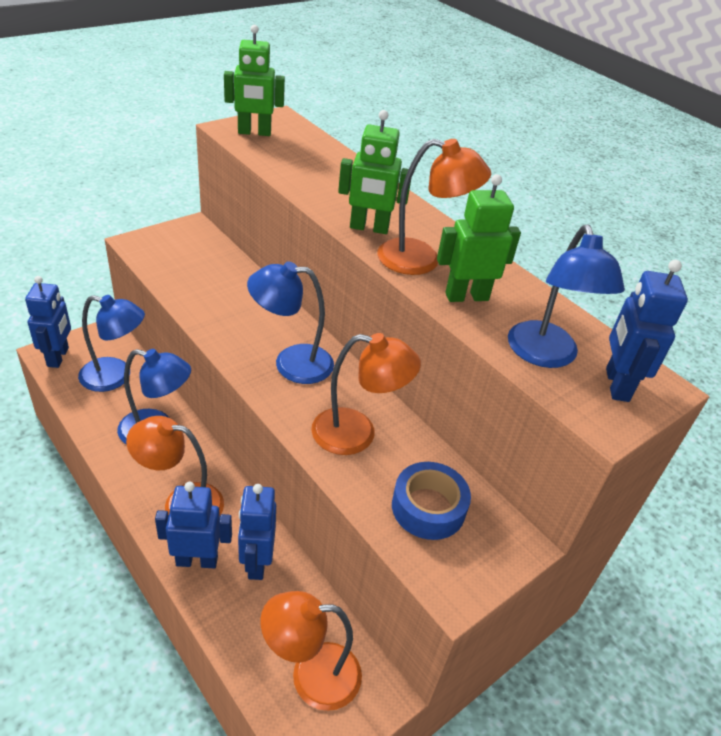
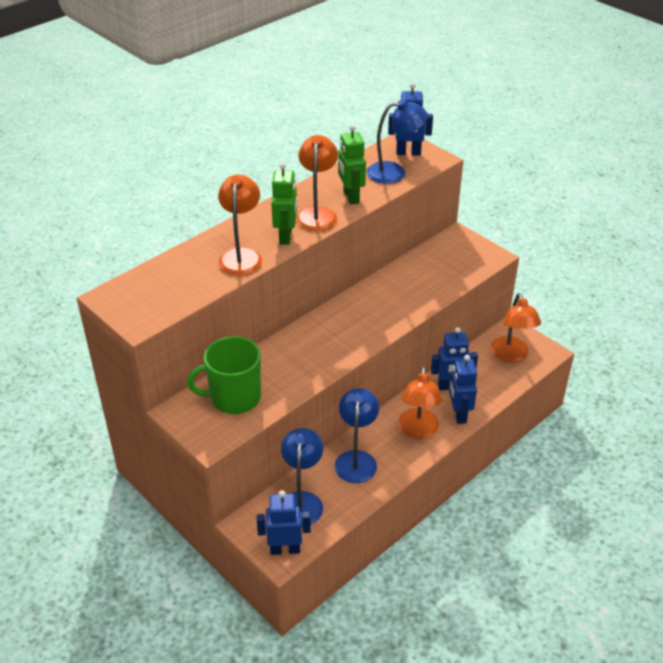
camera: 90 degrees left, 0 degrees up
green robot [224,25,285,136] -> none
blue lamp [247,261,334,384] -> none
orange lamp [311,333,421,455] -> orange lamp moved to [218,175,262,276]
blue tape [392,462,471,540] -> none
none -> green mug [187,336,261,414]

